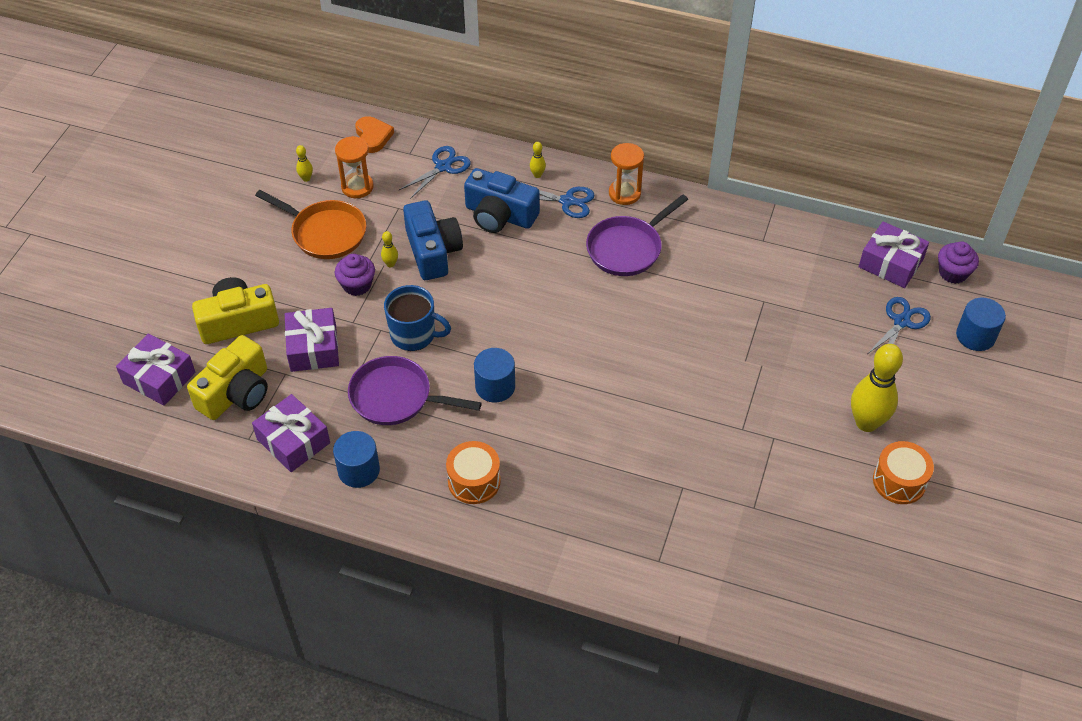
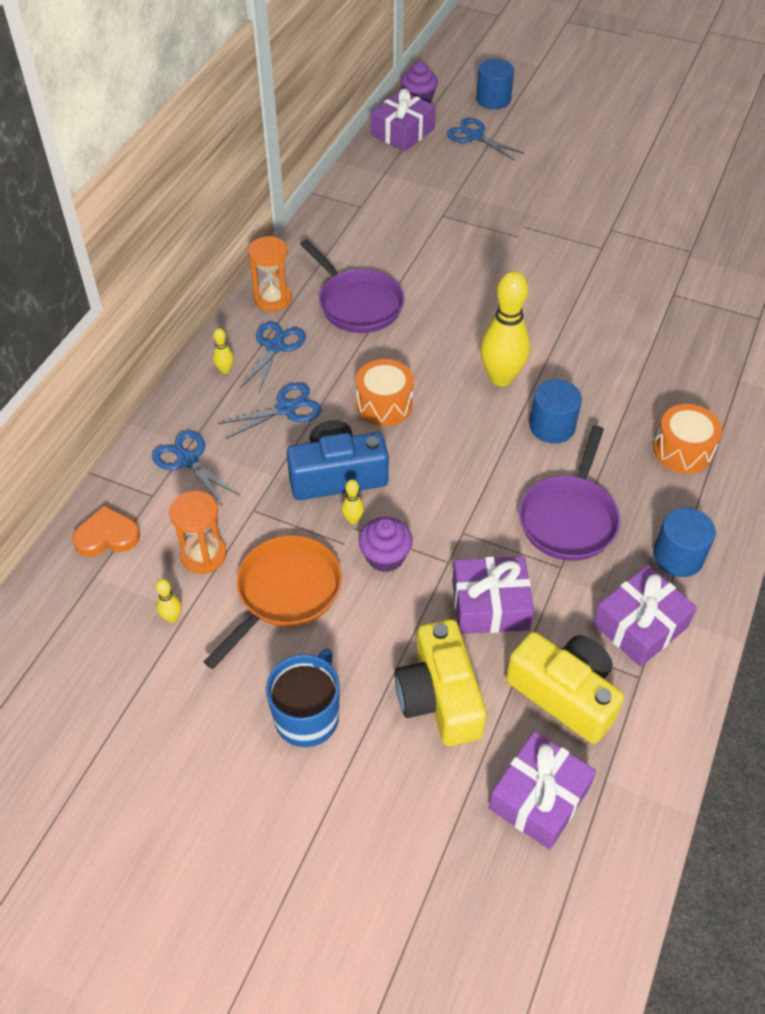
camera: 85 degrees left, 0 degrees up
blue mug [384,285,451,351] -> blue mug moved to [266,648,340,747]
blue camera [464,168,540,233] -> blue scissors [218,382,322,439]
yellow bowling pin [851,344,903,432] -> yellow bowling pin moved to [480,271,530,387]
orange drum [873,441,934,504] -> orange drum moved to [356,359,414,426]

